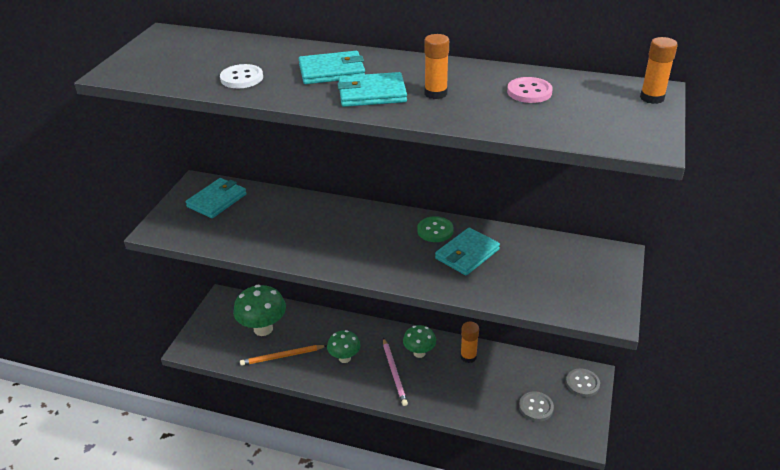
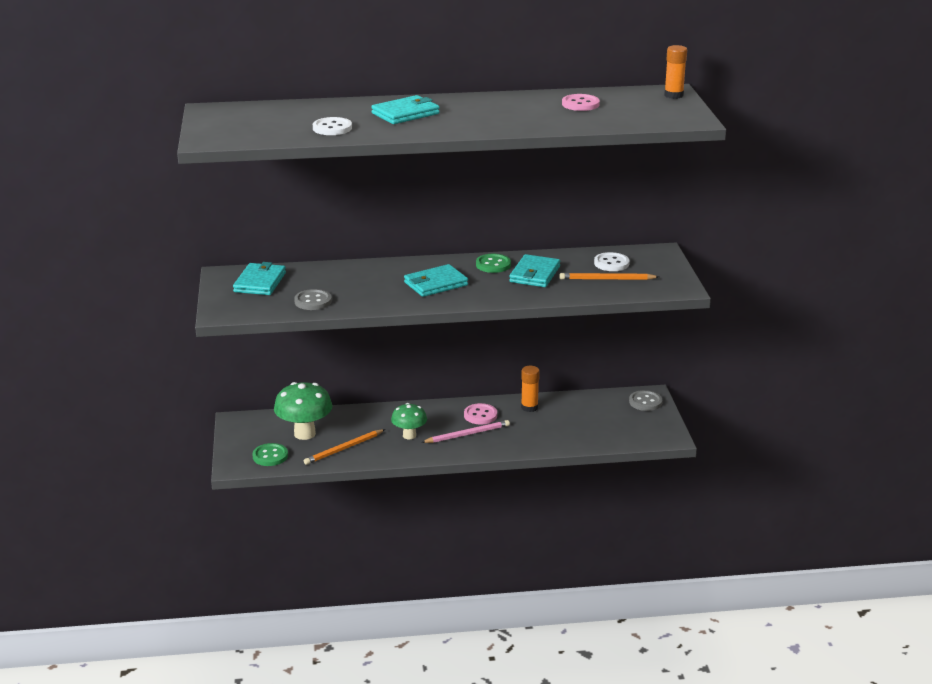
camera: 25 degrees left, 10 degrees down
turquoise wallet [337,72,407,107] -> turquoise wallet moved to [404,264,468,297]
pink pencil [383,338,408,406] -> pink pencil turned 75 degrees counterclockwise [421,420,510,443]
green mushroom [403,325,436,358] -> pink button [464,403,497,424]
orange glue stick [424,34,449,99] -> none
grey button [519,391,554,422] -> grey button moved to [294,289,332,310]
none -> green button [252,443,288,466]
none -> orange pencil [559,273,659,280]
none -> white button [594,252,630,271]

